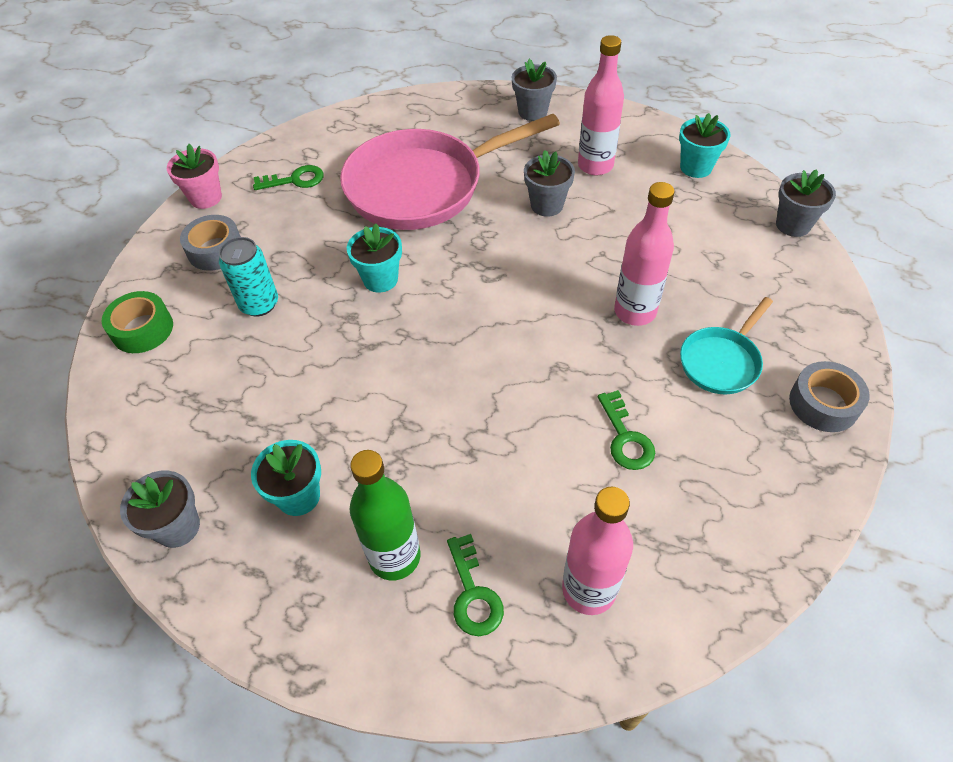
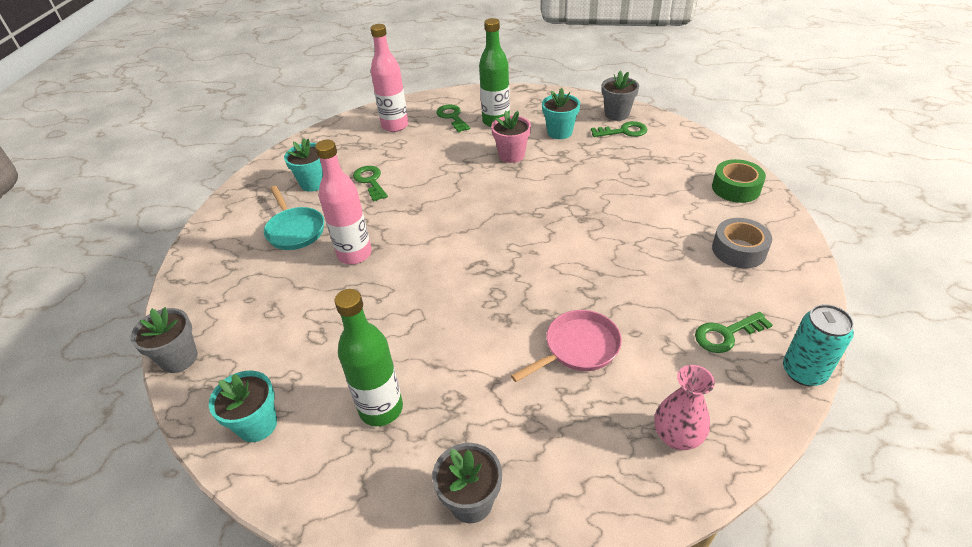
camera: 170 degrees right, 10 degrees down
pink flower pot [167,144,222,209] -> pink flower pot moved to [491,111,531,163]
turquoise can [219,237,278,317] -> turquoise can moved to [783,304,854,386]
pink pan [340,114,560,230] -> pink pan [511,310,622,382], size x0.48
turquoise flower pot [347,224,402,293] -> turquoise flower pot moved to [284,138,323,192]
grey flower pot [524,150,575,217] -> none
pink bottle [578,35,624,175] -> green bottle [334,289,403,426]
turquoise pan [680,297,773,394] -> turquoise pan turned 120 degrees clockwise [264,186,324,250]
grey tape [789,361,870,432] -> none
none -> green key [591,121,648,137]
none -> pink vase [654,365,715,450]

